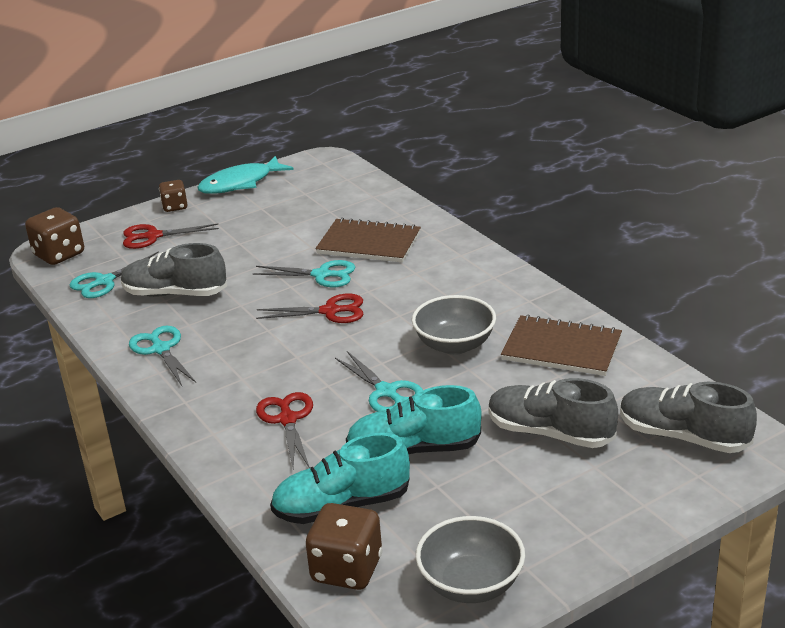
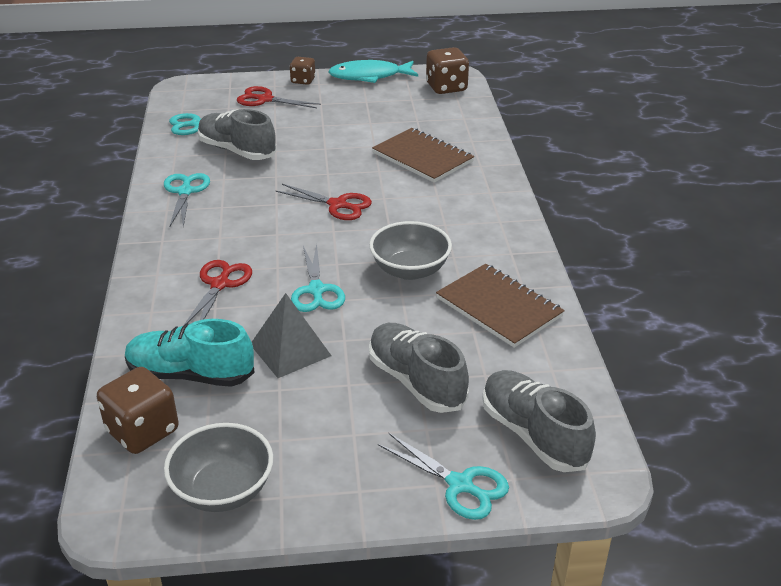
camera: 25 degrees right, 5 degrees up
brown dice [25,207,84,265] -> brown dice moved to [426,47,469,94]
turquoise scissors [252,260,356,287] -> turquoise scissors moved to [378,433,509,520]
turquoise shoe [346,385,482,454] -> grey pyramid [252,293,332,378]

